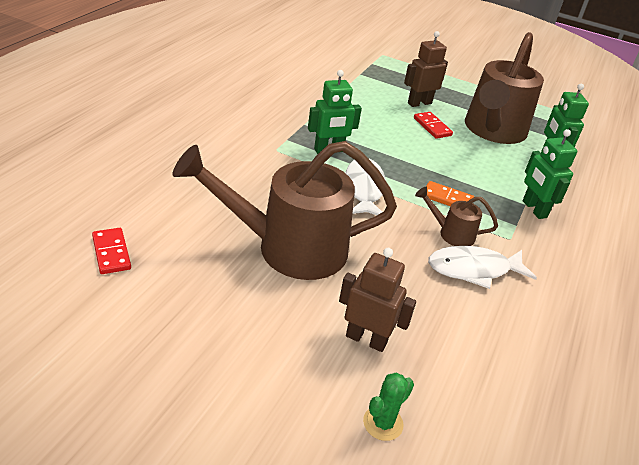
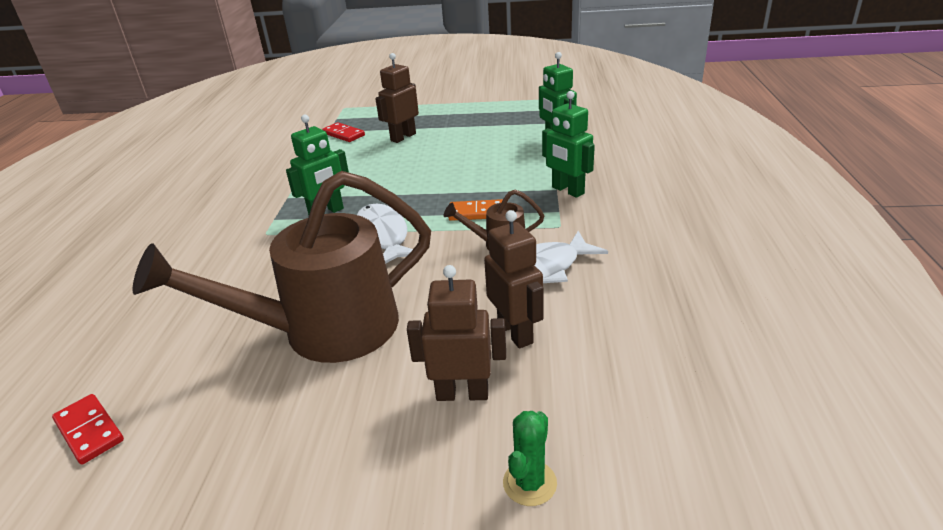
camera: 15 degrees left, 5 degrees down
red domino [414,112,453,139] -> red domino moved to [322,122,365,142]
brown watering can [465,32,544,144] -> none
none -> brown robot [484,210,544,348]

